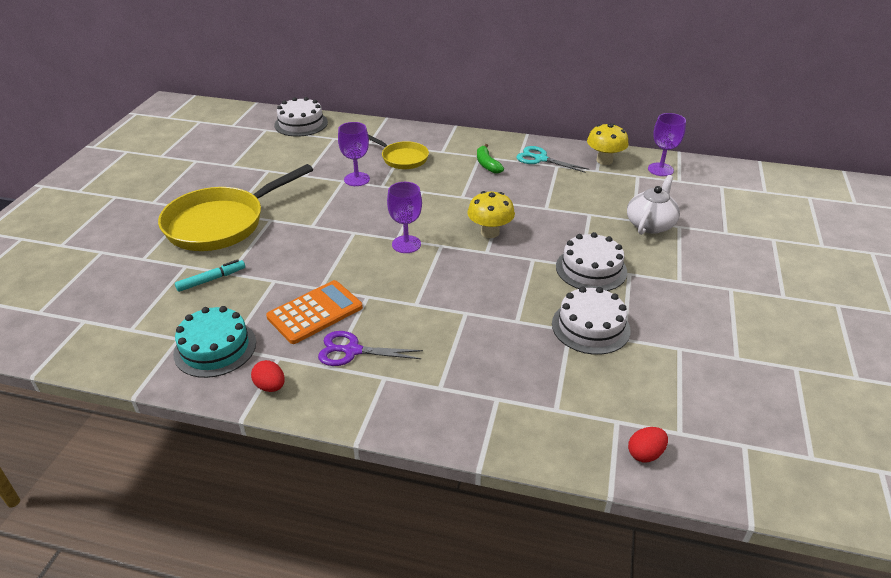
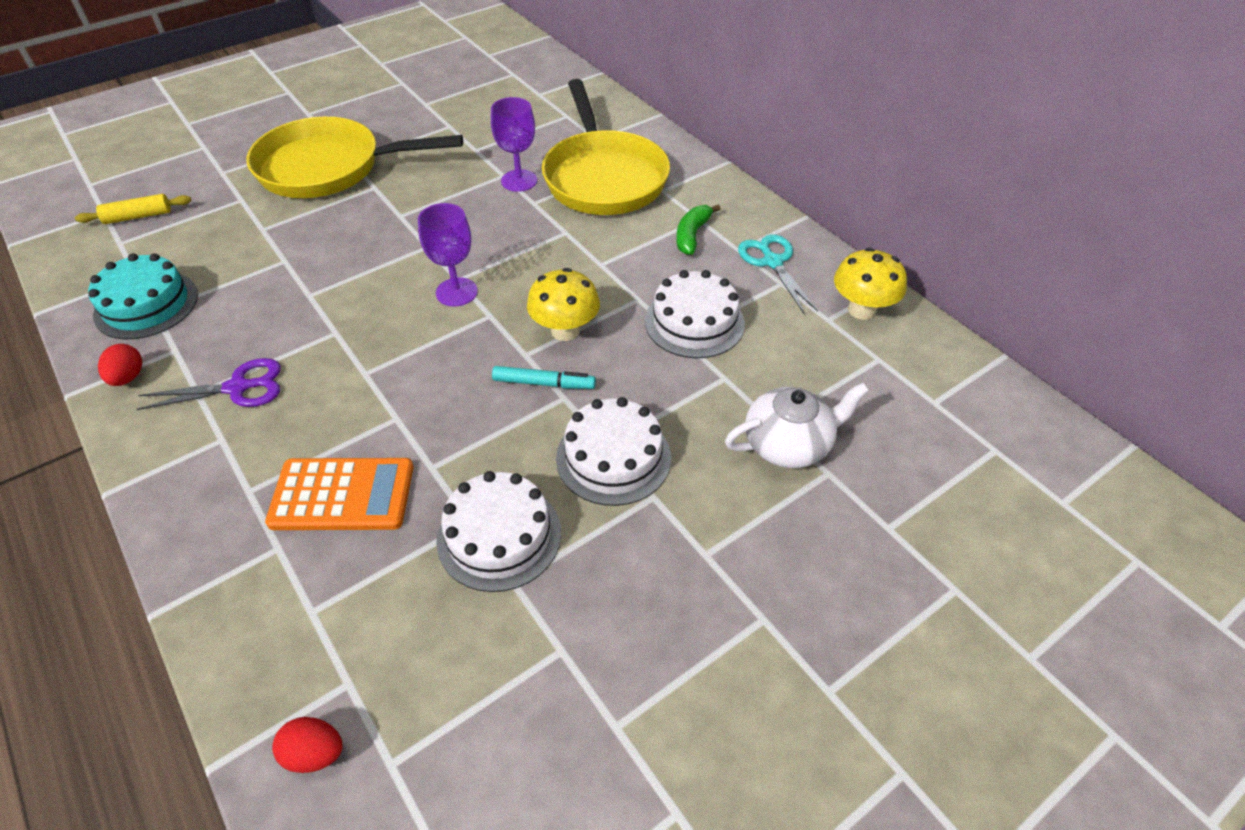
camera: 40 degrees right, 10 degrees up
turquoise marker [175,259,245,292] -> turquoise marker moved to [492,366,596,389]
orange calculator [266,280,363,344] -> orange calculator moved to [265,458,414,530]
white cake [274,97,328,137] -> white cake moved to [645,270,745,358]
purple scissors [318,331,423,366] -> purple scissors turned 120 degrees clockwise [137,358,281,410]
yellow pan [368,135,429,169] -> yellow pan [542,79,670,215], size x1.83
purple goblet [648,113,686,176] -> none
none -> yellow rolling pin [75,194,192,224]

